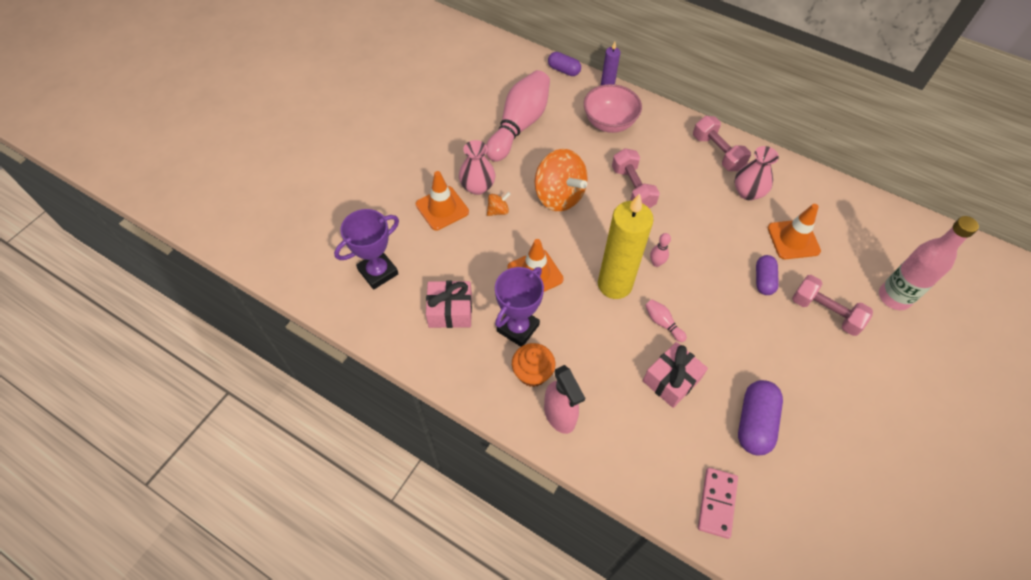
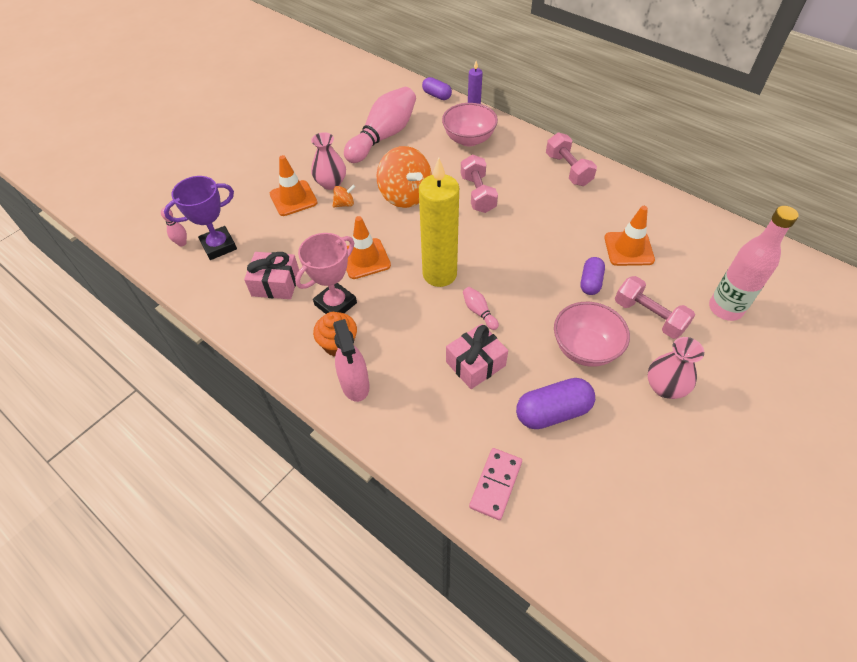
camera: 10 degrees right, 5 degrees down
purple trophy [495,267,544,347] -> pink trophy [295,233,357,314]
pink bowling pin [650,233,671,267] -> pink bowling pin moved to [161,207,187,246]
pink vase [735,146,779,201] -> pink vase moved to [647,337,704,399]
purple capsule [738,380,783,456] -> purple capsule turned 45 degrees clockwise [516,378,595,429]
none -> pink bowl [554,302,630,367]

